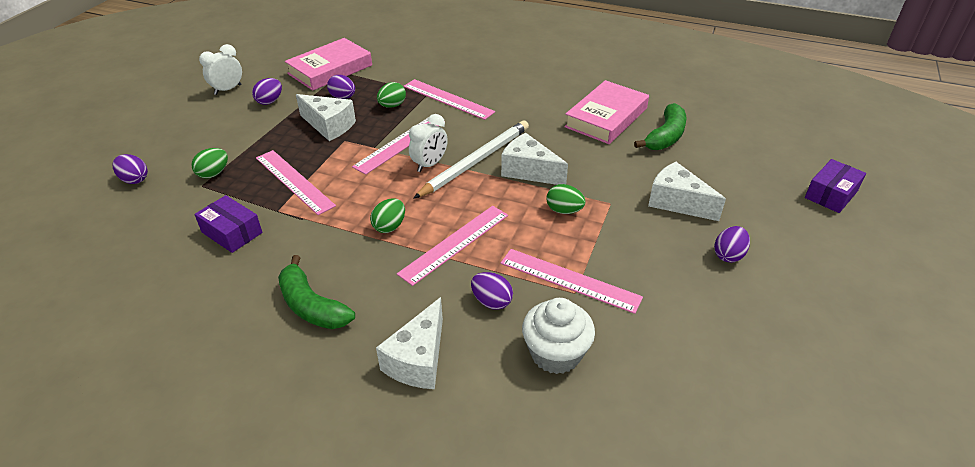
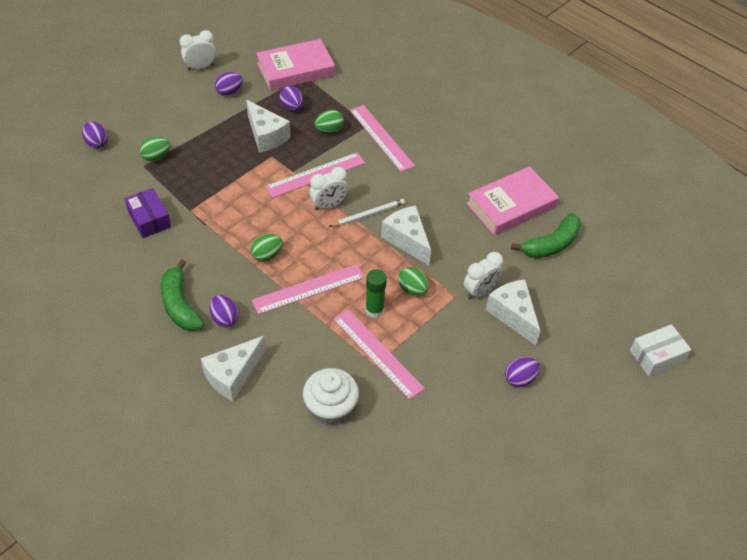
camera: 20 degrees right, 10 degrees up
pink ruler [256,150,336,215] -> none
white pencil [413,120,529,199] -> white pencil [329,199,405,227], size x0.56
purple egg [471,272,513,310] -> purple egg moved to [210,295,239,327]
purple box [805,159,866,213] -> white box [630,324,691,376]
none -> green glue stick [365,269,387,318]
none -> white clock [464,252,503,299]

